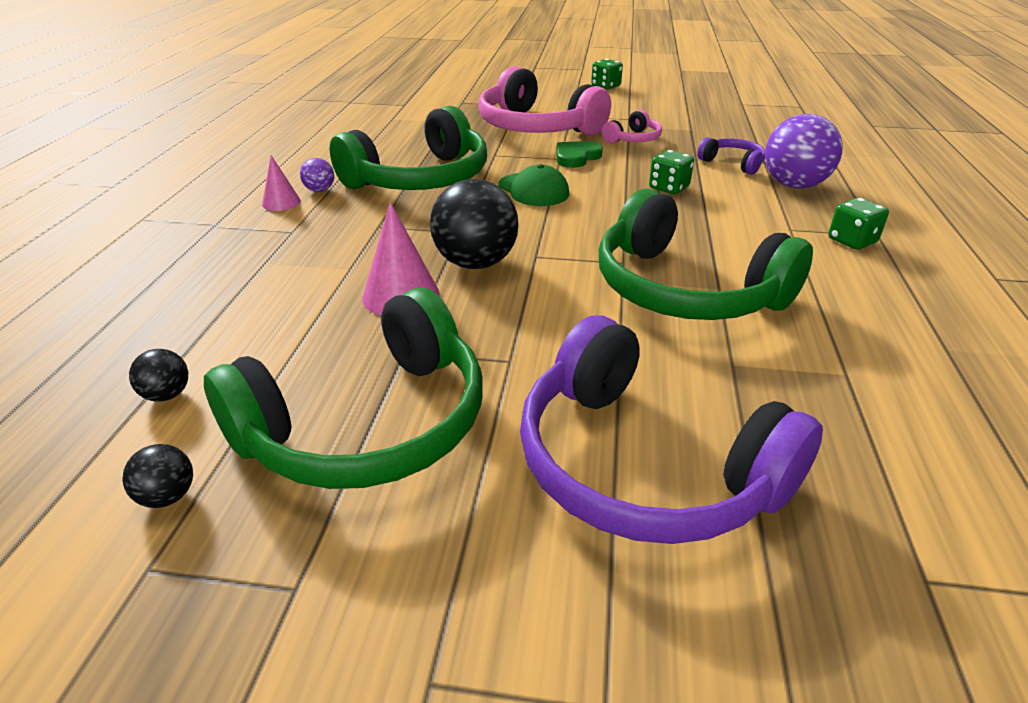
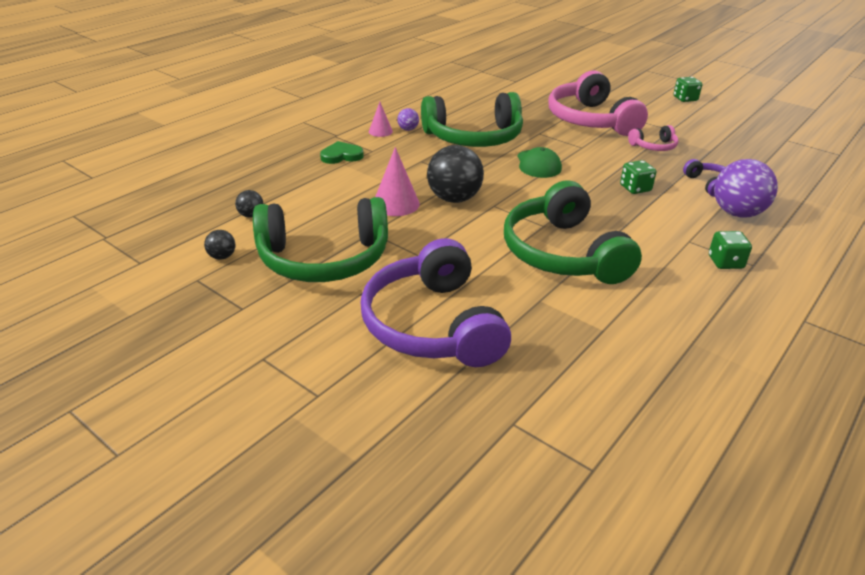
camera: 30 degrees right, 0 degrees up
green heart [557,141,603,168] -> green heart moved to [320,141,364,164]

